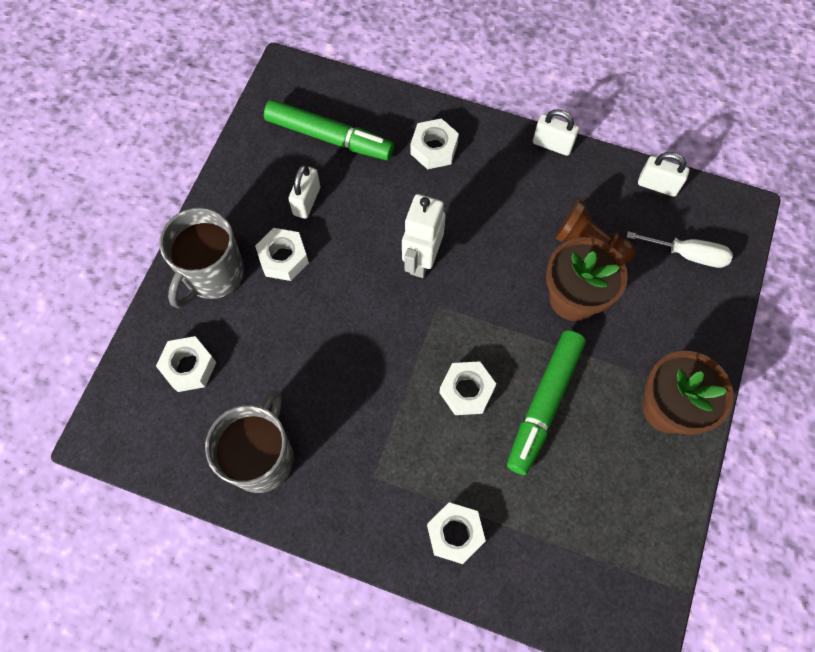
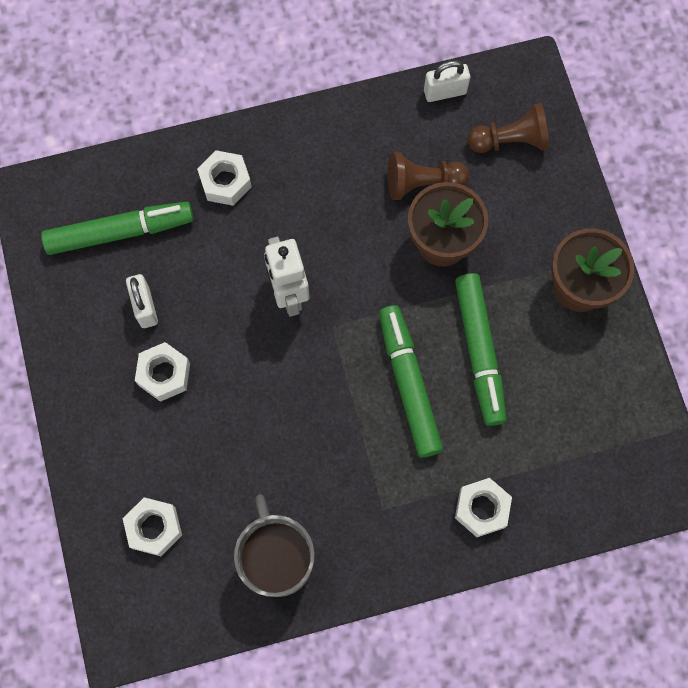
camera: 35 degrees left, 5 degrees up
grey mug [160,207,244,309] -> none
white nut [439,361,496,415] -> green marker [379,305,443,458]
white padlock [533,109,579,156] -> none
white screwdriver [626,231,733,268] -> brown pawn [468,103,549,153]

